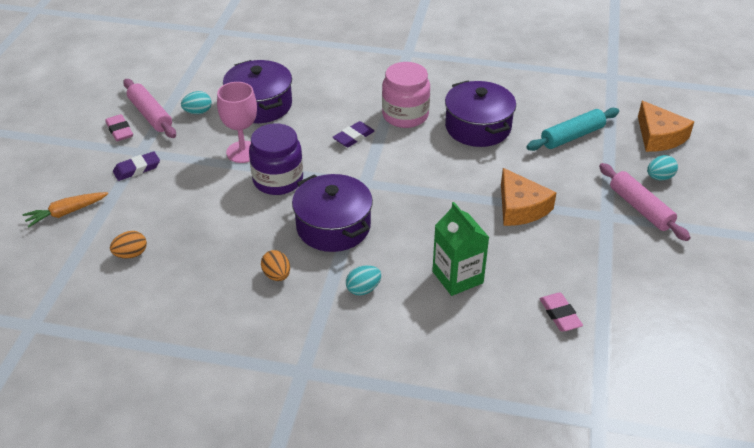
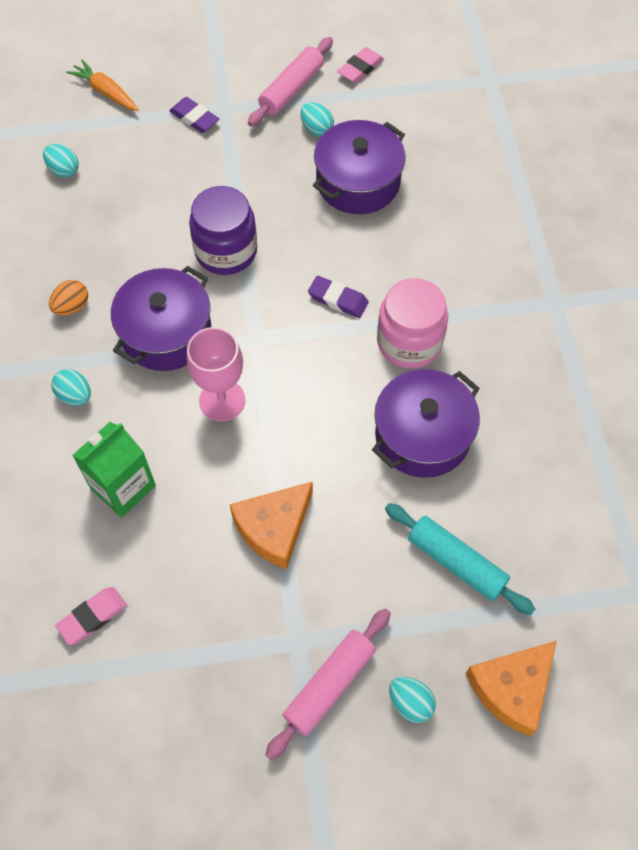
camera: 70 degrees right, 20 degrees up
pink eraser [105,114,133,141] -> pink eraser moved to [337,47,384,83]
orange egg [110,231,147,258] -> turquoise egg [43,144,79,178]
pink goblet [217,82,257,163] -> pink goblet moved to [187,327,245,421]

